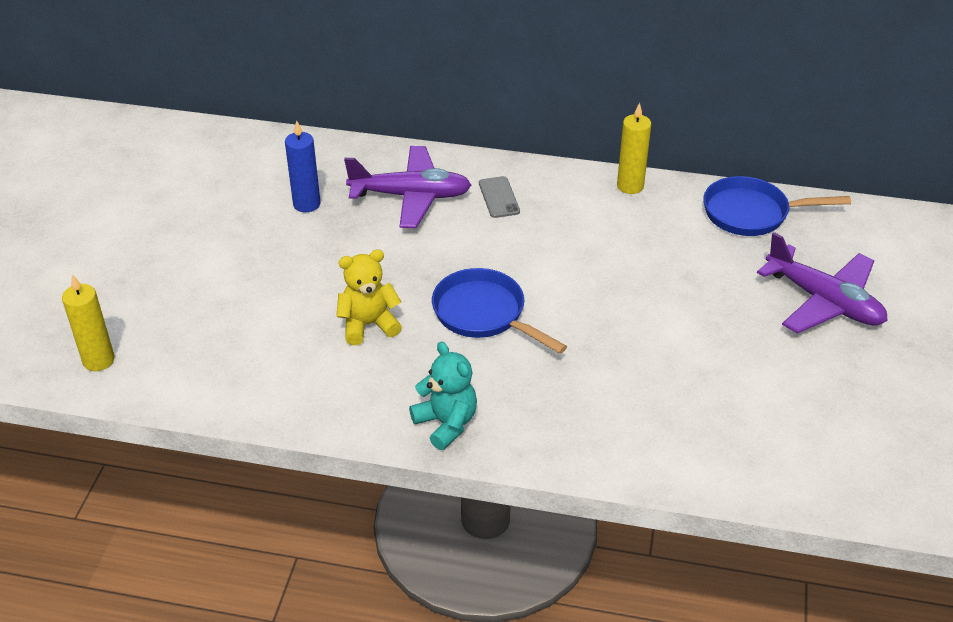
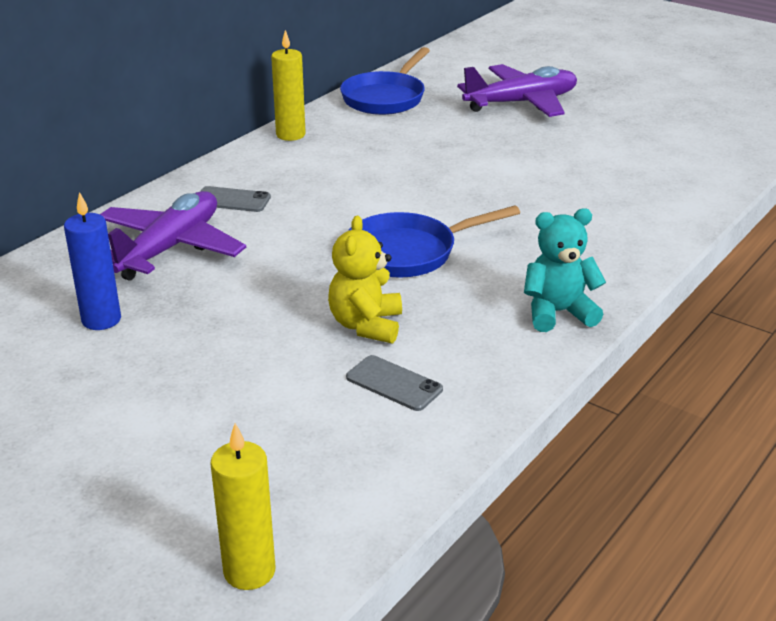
camera: 65 degrees left, 10 degrees down
none -> grey phone [346,355,443,411]

